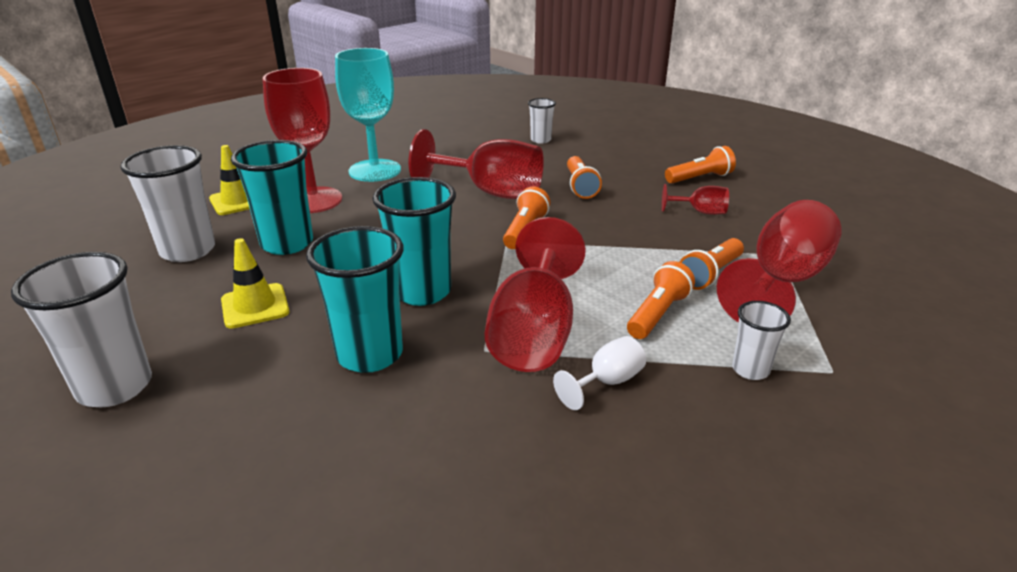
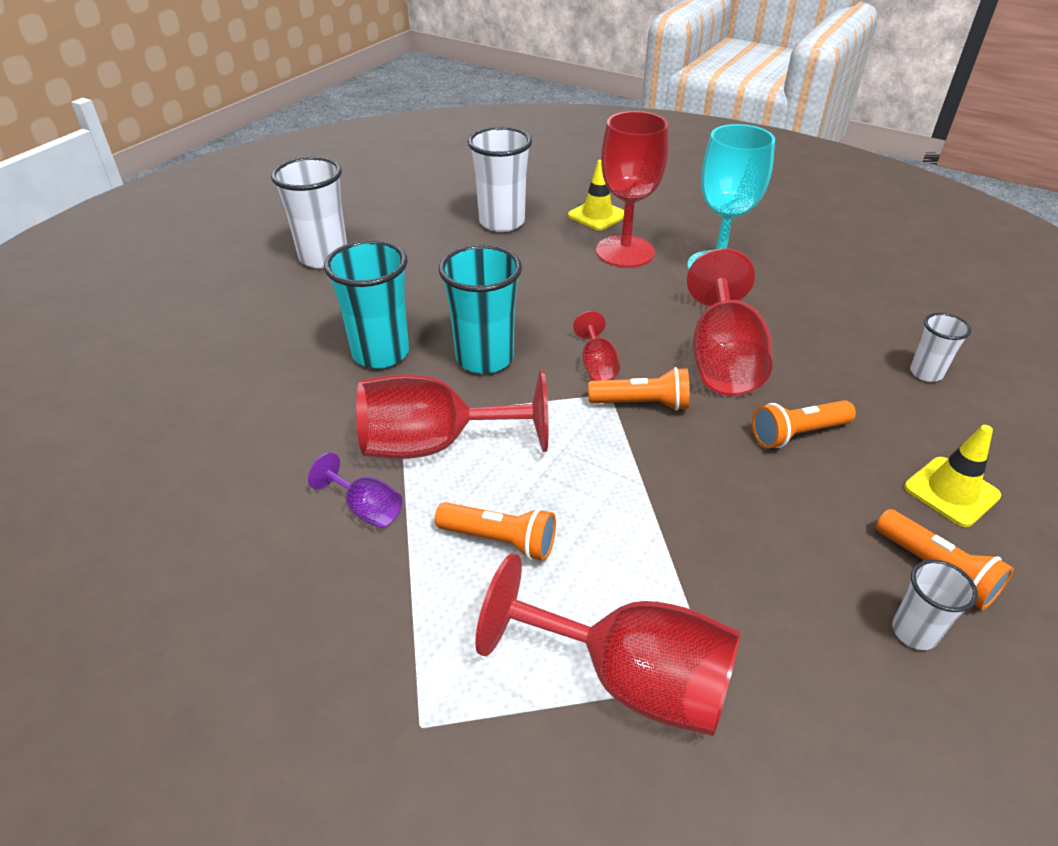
camera: 75 degrees right, 10 degrees up
yellow traffic cone [221,238,290,329] -> yellow traffic cone moved to [904,425,1001,527]
turquoise cup [231,140,313,255] -> none
white goblet [553,336,646,410] -> purple goblet [308,452,403,528]
red goblet [662,184,729,215] -> red goblet moved to [573,311,620,381]
orange flashlight [680,238,744,290] -> none
white cup [732,301,791,380] -> white cup moved to [892,560,978,650]

